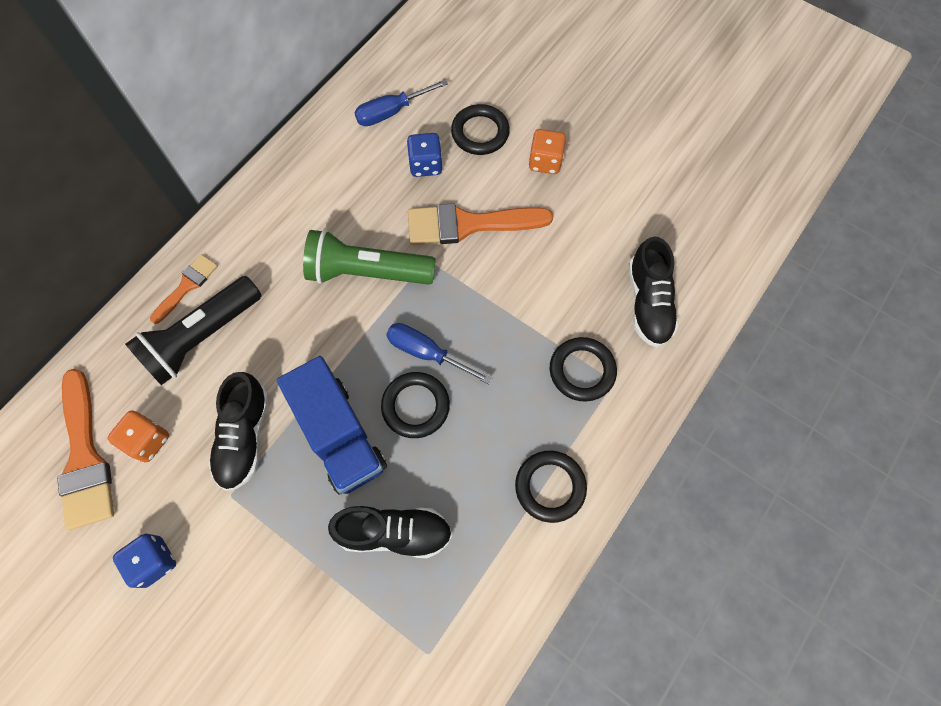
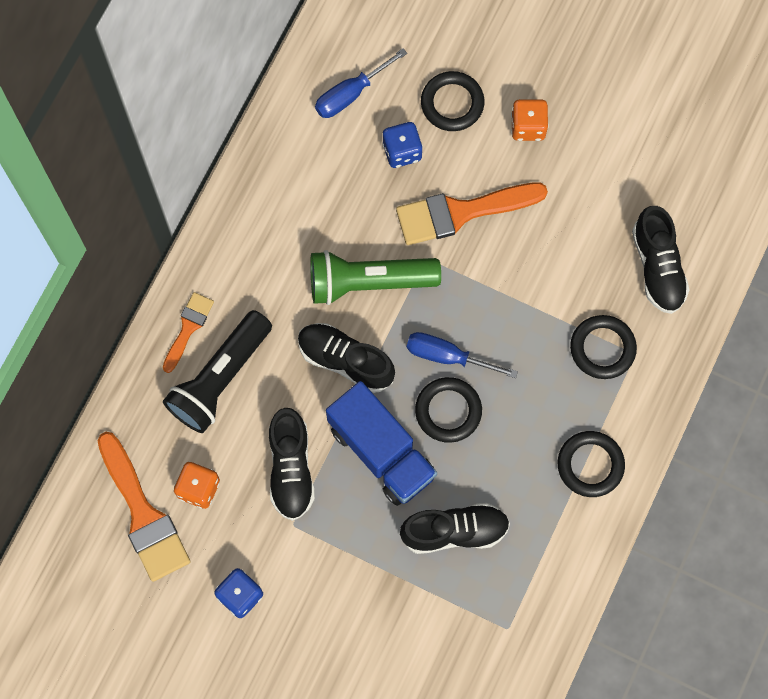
camera: 10 degrees left, 5 degrees up
none -> black shoe [298,323,395,393]

